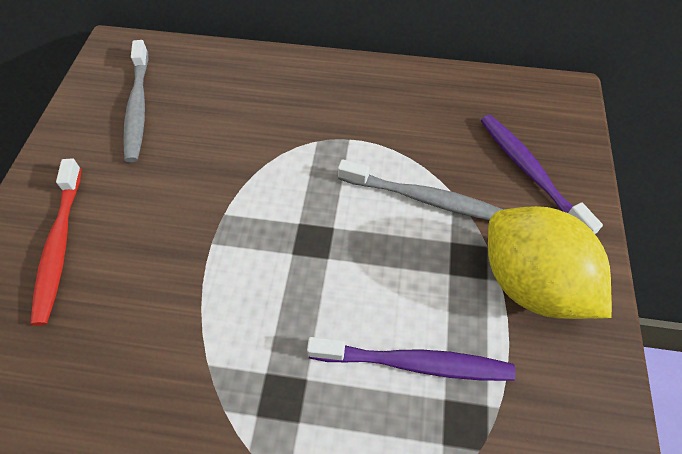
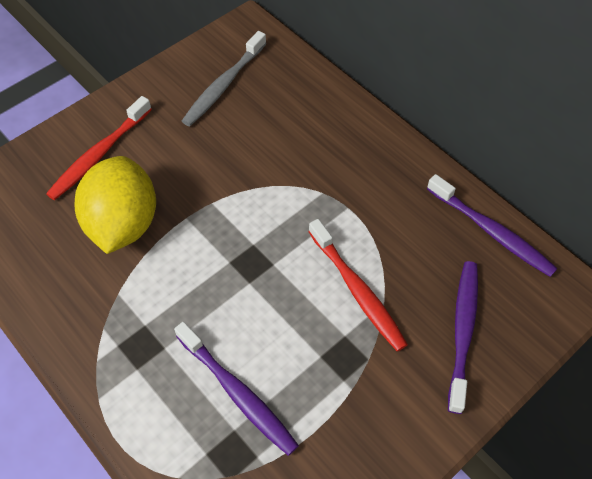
camera: 40 degrees right, 0 degrees up
grey toothbrush [338,159,504,220] -> red toothbrush [309,219,408,352]
yellow lemon [488,206,612,319] -> yellow lemon moved to [75,156,156,254]
none -> purple toothbrush [427,174,558,277]

